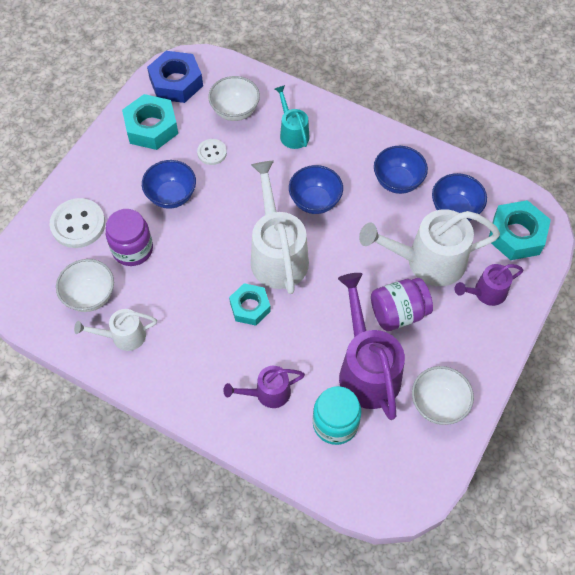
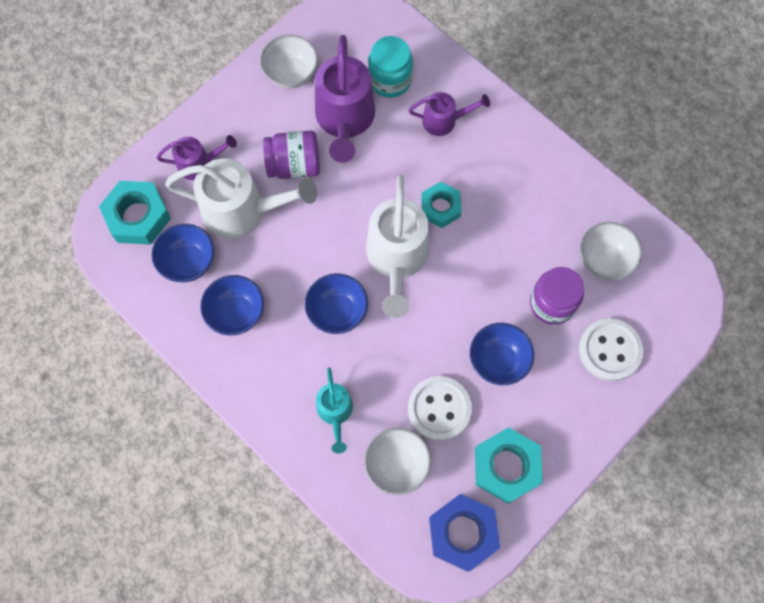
camera: 165 degrees left, 10 degrees up
white watering can [74,309,157,351] -> none
white button [197,139,227,165] -> white button [408,376,472,441], size x1.75

